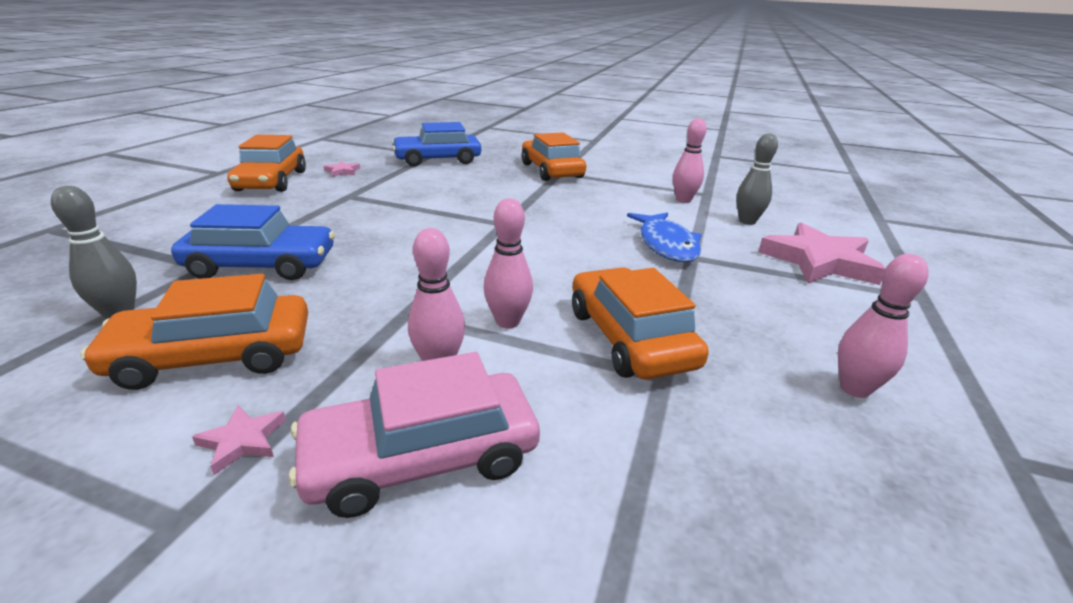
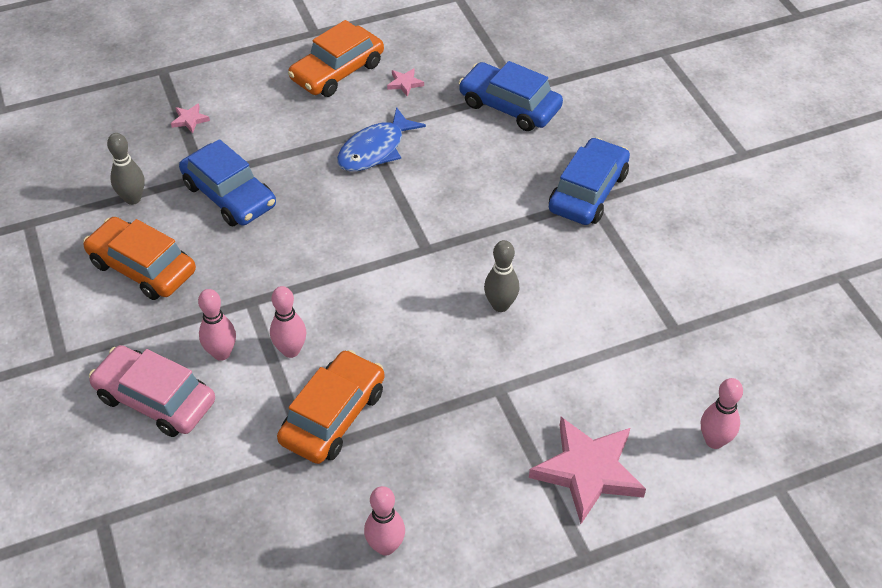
camera: 50 degrees right, 20 degrees up
pink star [192,406,286,475] -> pink star moved to [171,103,210,133]
orange car [521,132,586,181] -> blue car [549,138,630,225]
blue fish [627,212,702,263] -> blue fish moved to [337,107,426,171]
pink bowling pin [673,118,707,203] -> pink bowling pin moved to [701,378,743,449]
grey bowling pin [736,133,778,225] -> grey bowling pin moved to [484,240,519,312]

